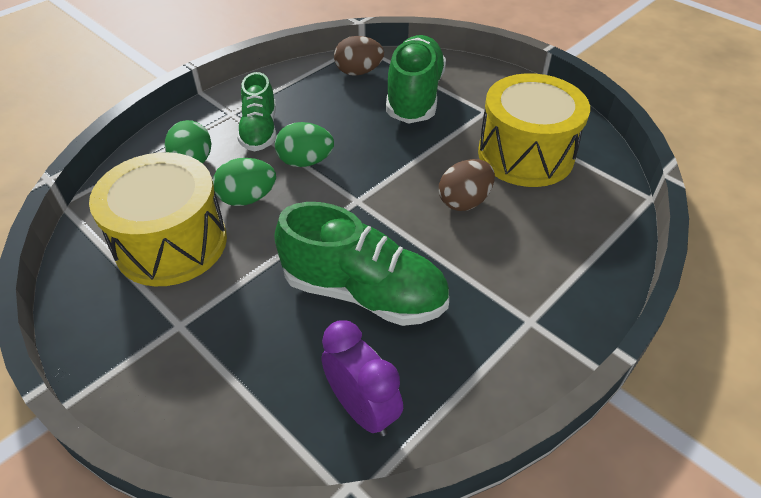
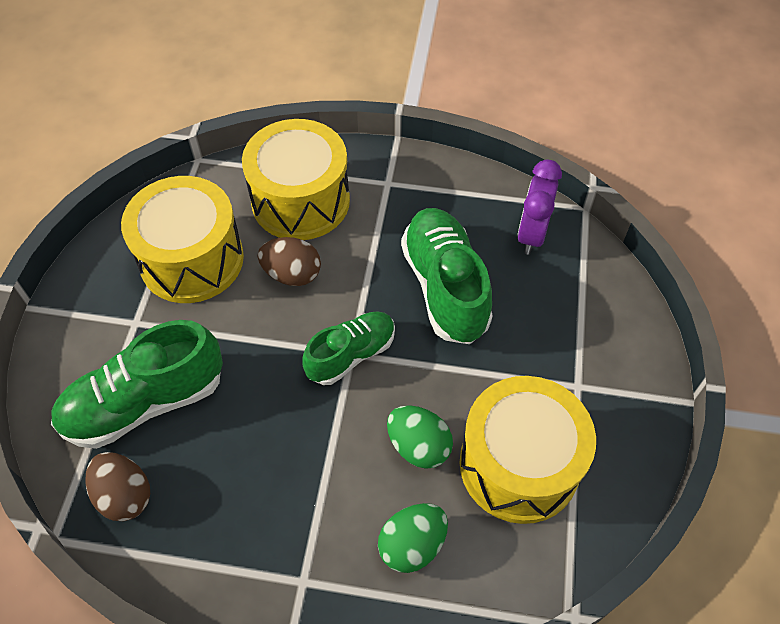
camera: 125 degrees left, 10 degrees up
green shoe [237,72,276,151] -> green shoe moved to [302,311,395,385]
green egg [275,122,334,167] -> none
none -> yellow drum [242,119,350,240]

